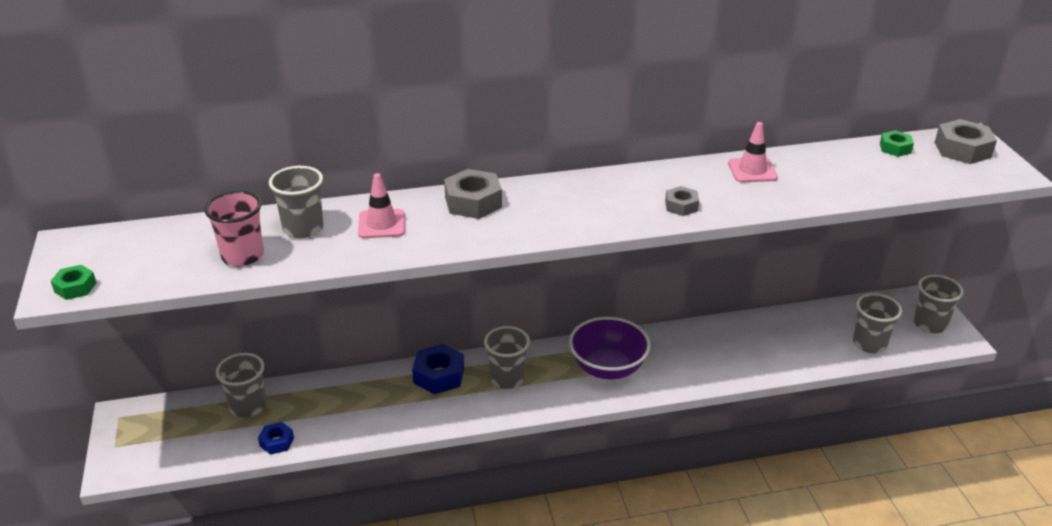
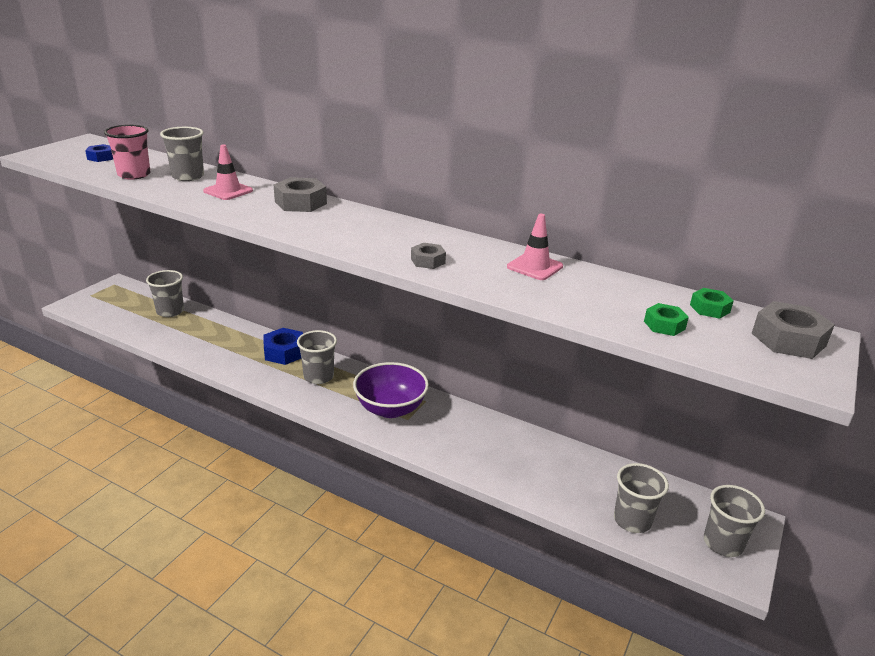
camera: 40 degrees right, 5 degrees down
green nut [51,265,96,300] -> green nut moved to [644,303,689,336]
blue nut [258,422,294,455] -> blue nut moved to [85,144,113,162]

